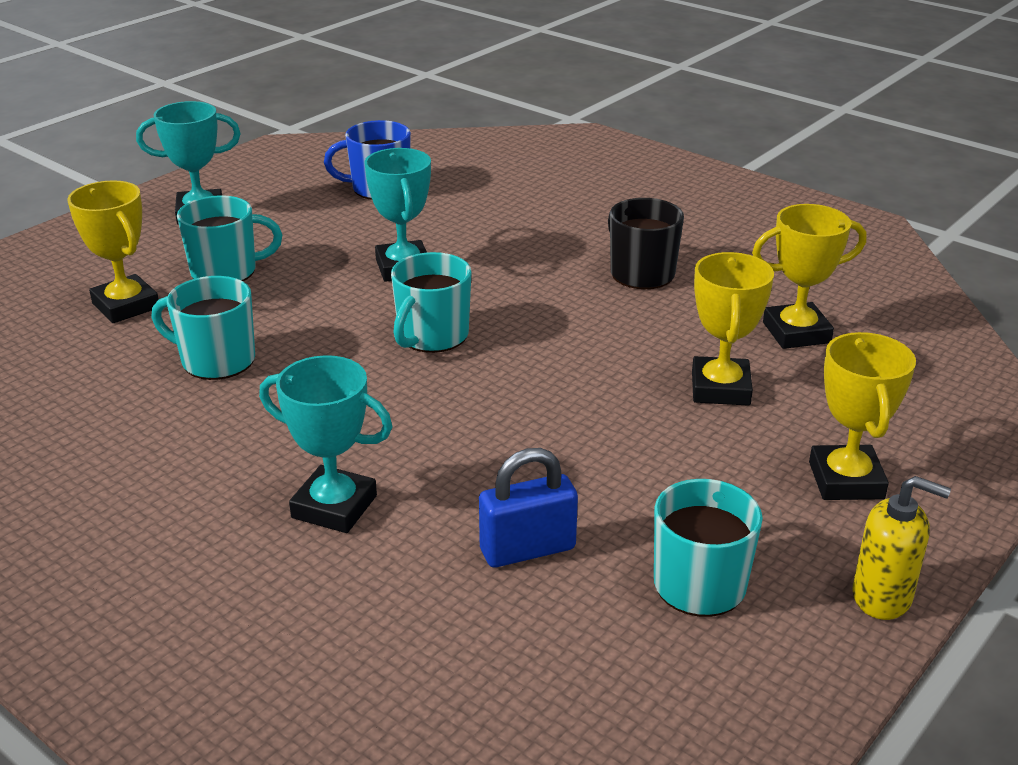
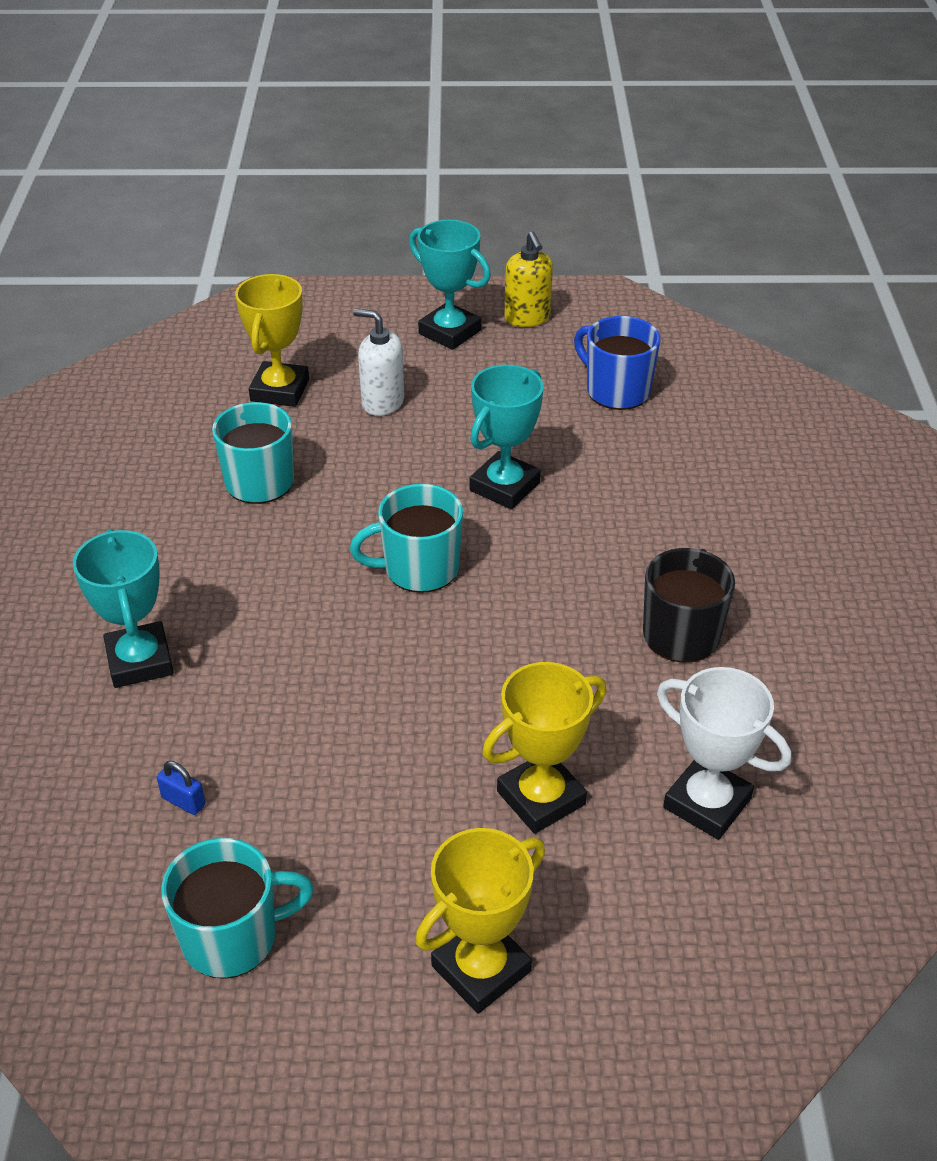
camera: 50 degrees right, 10 degrees up
turquoise mug [177,195,282,281] -> white soap dispenser [353,308,404,416]
blue padlock [479,448,578,567] -> blue padlock [157,761,206,815], size x0.50
yellow trophy [752,204,866,349] -> white trophy [657,667,791,840]
yellow soap dispenser [852,476,951,620] -> yellow soap dispenser moved to [504,232,553,327]

